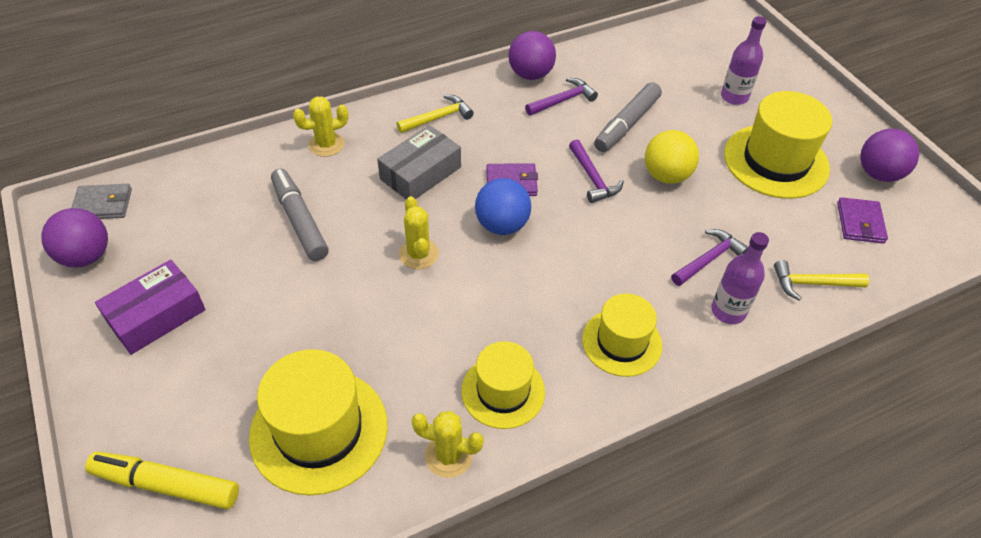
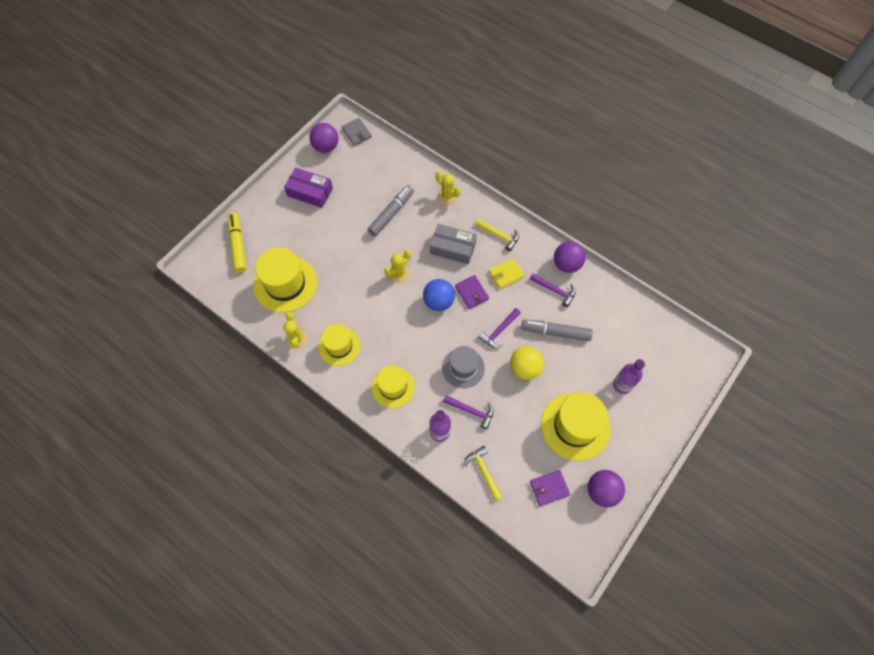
camera: 65 degrees right, 15 degrees up
none -> grey hat [442,346,485,388]
none -> yellow wallet [489,258,525,289]

